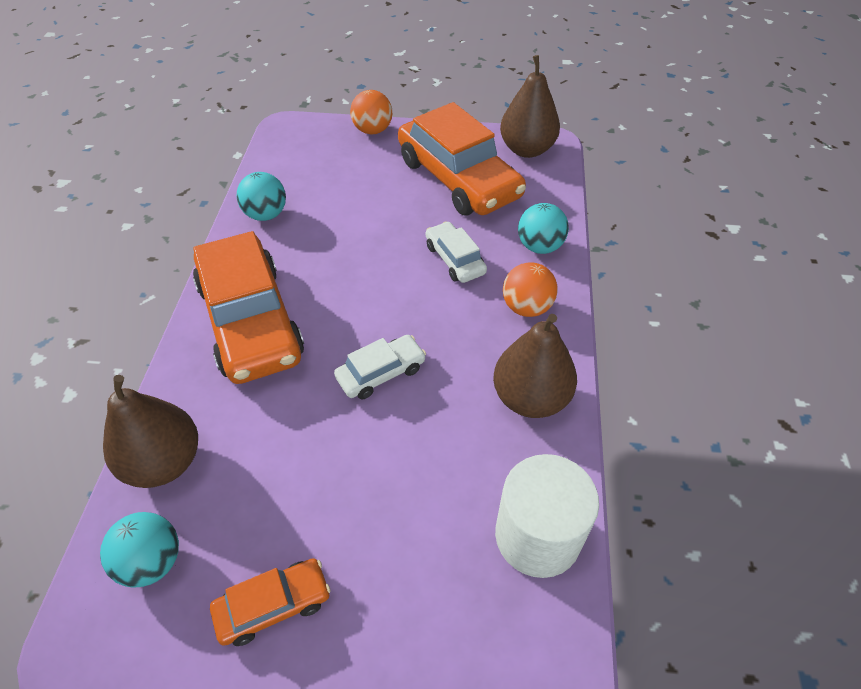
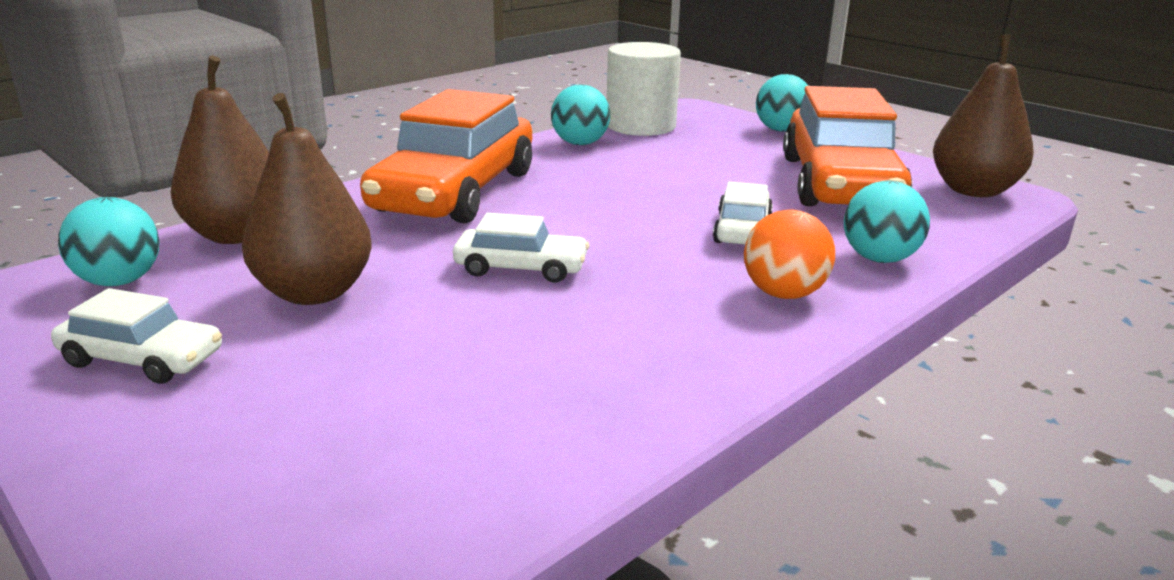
camera: 40 degrees right, 25 degrees down
orange car [210,558,331,646] -> white car [51,288,222,384]
orange ball [350,90,392,134] -> turquoise ball [756,74,808,132]
brown pear [493,314,577,418] -> brown pear moved to [242,93,372,305]
white cylinder [495,454,599,578] -> white cylinder moved to [607,42,681,136]

